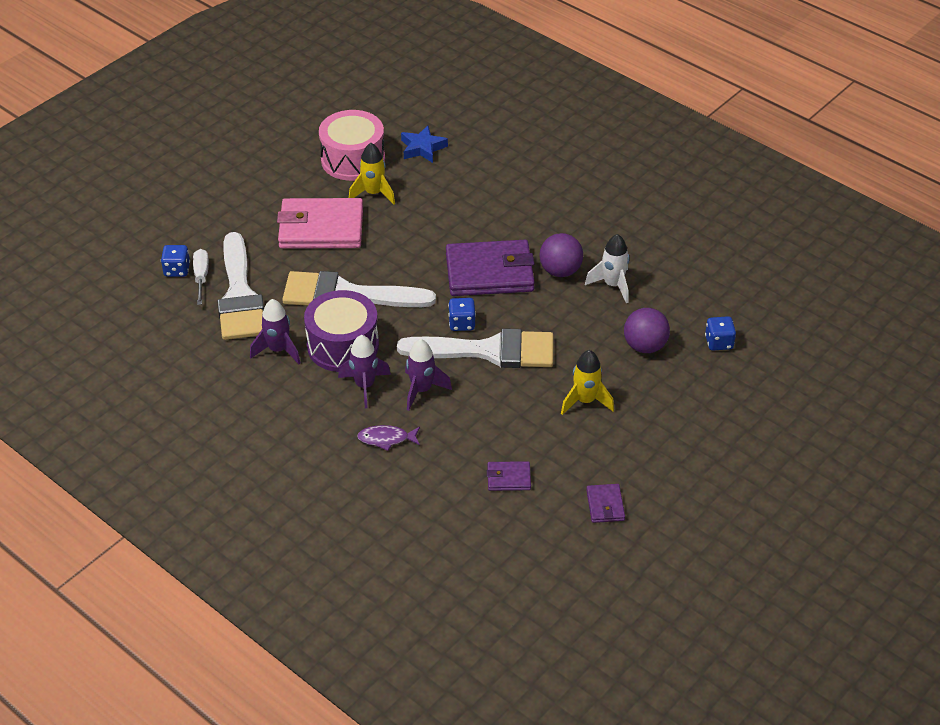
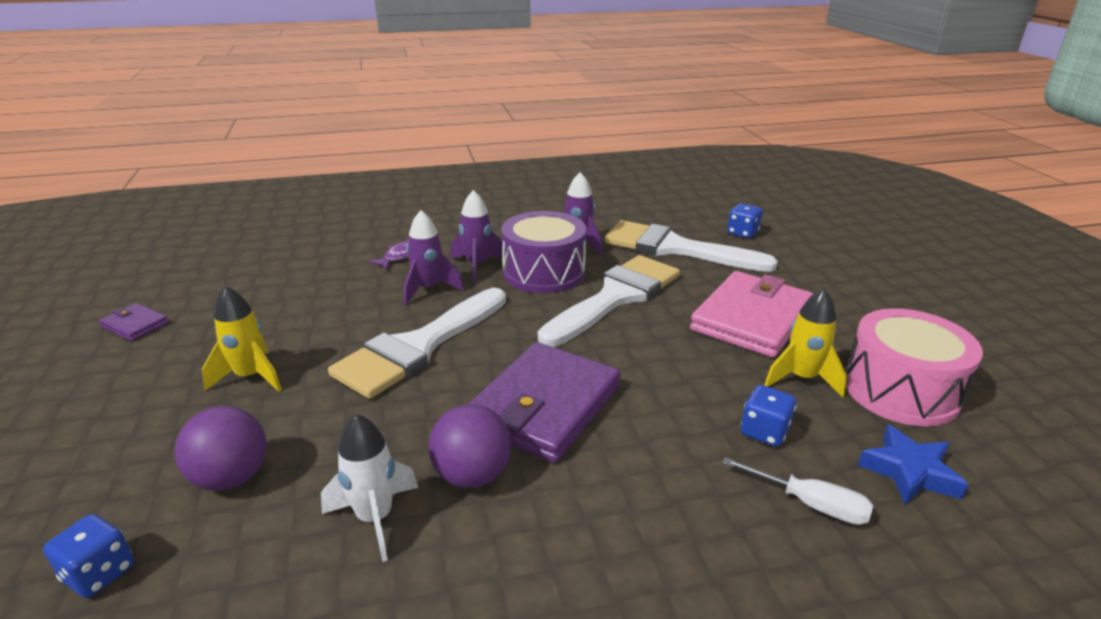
camera: 125 degrees right, 15 degrees down
white screwdriver [193,249,209,305] -> white screwdriver moved to [722,457,873,525]
blue dice [448,298,476,331] -> blue dice moved to [741,385,796,447]
purple wallet [487,461,531,491] -> none

